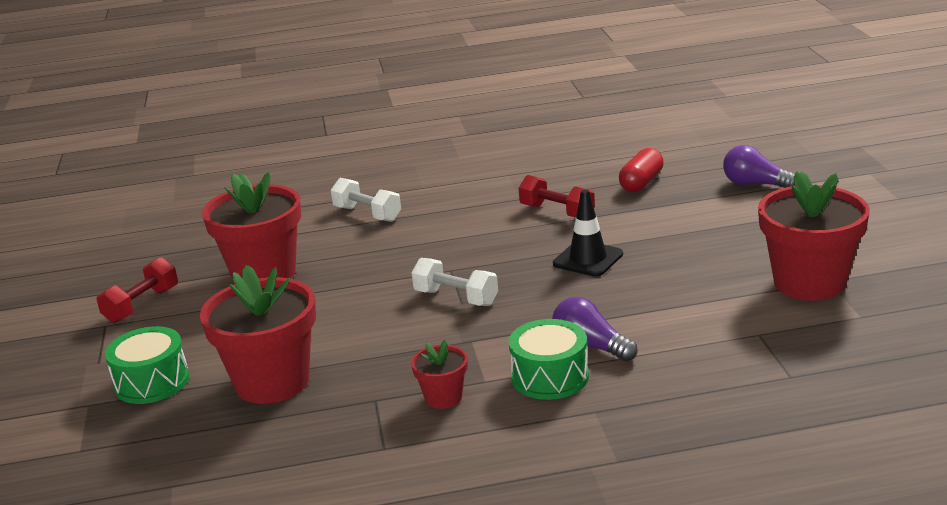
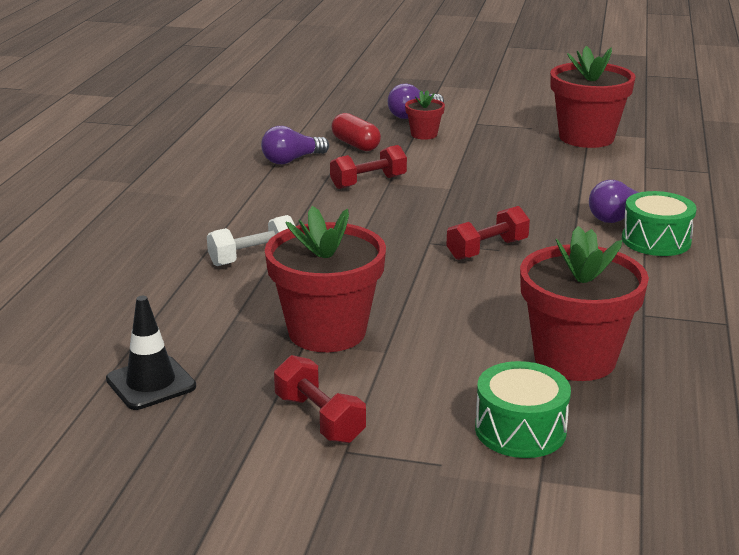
camera: 70 degrees left, 0 degrees up
white dumbbell [411,258,498,306] -> red dumbbell [446,206,530,260]
red flower pot [411,340,468,409] -> red flower pot moved to [405,90,445,140]
black traffic cone [553,189,623,277] -> black traffic cone moved to [106,296,196,410]
none -> purple light bulb [261,126,329,164]

